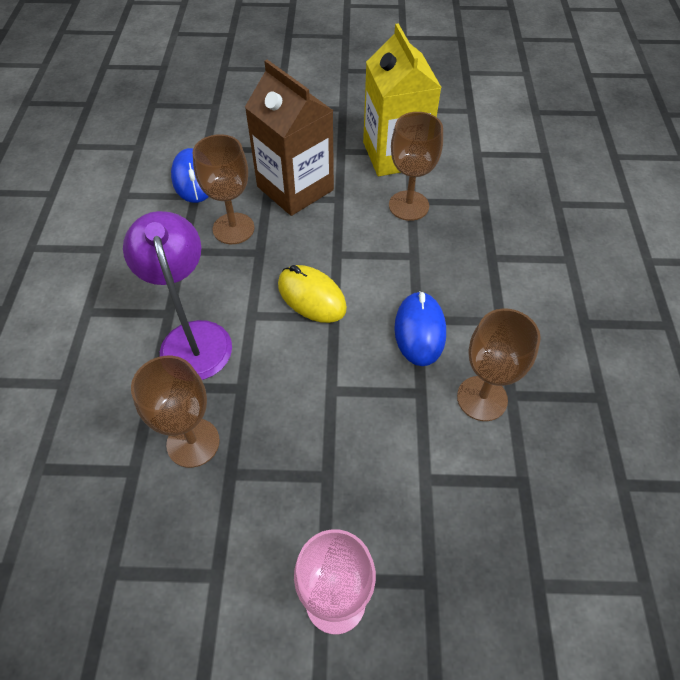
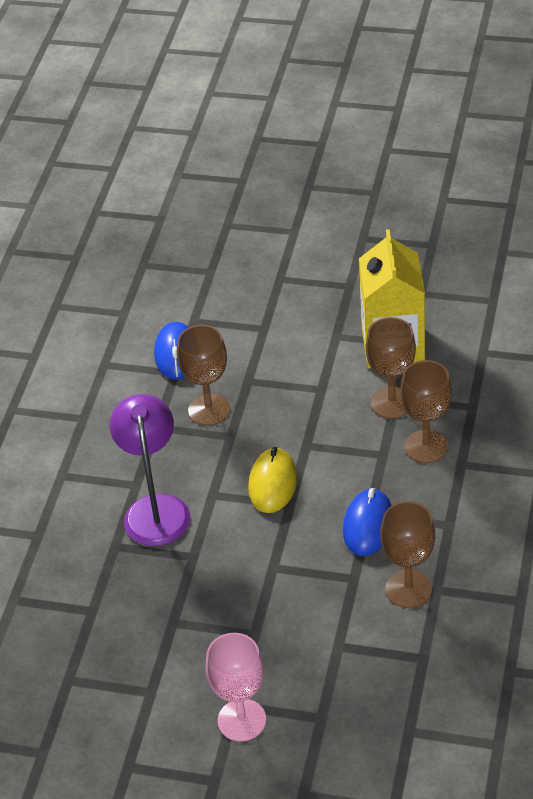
camera: 15 degrees right, 10 degrees down
brown goblet [131,356,220,468] -> brown goblet moved to [400,360,452,463]
brown carton [245,60,334,216] -> none
yellow mouse [278,265,347,323] -> yellow mouse turned 45 degrees clockwise [248,447,297,513]

